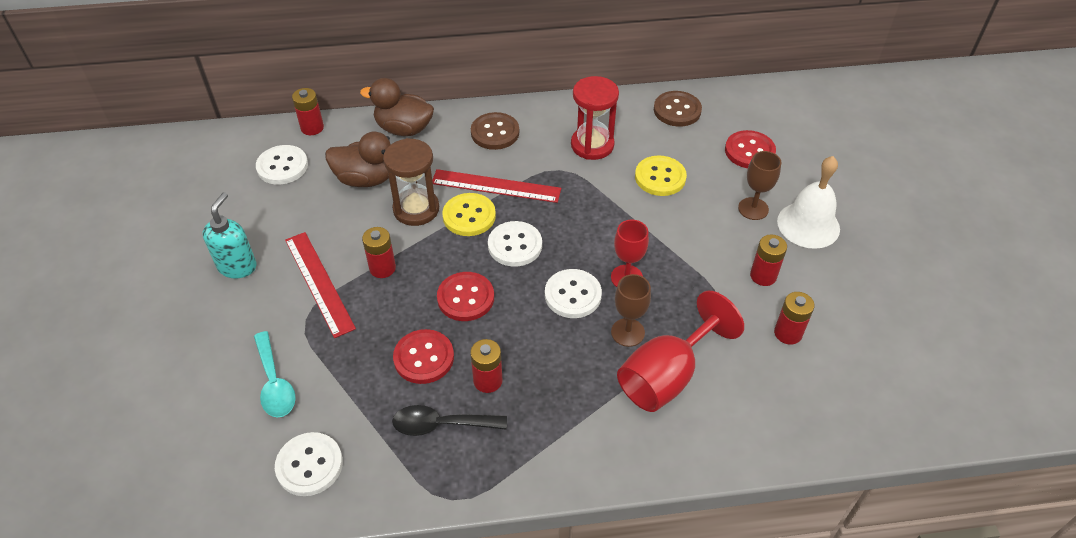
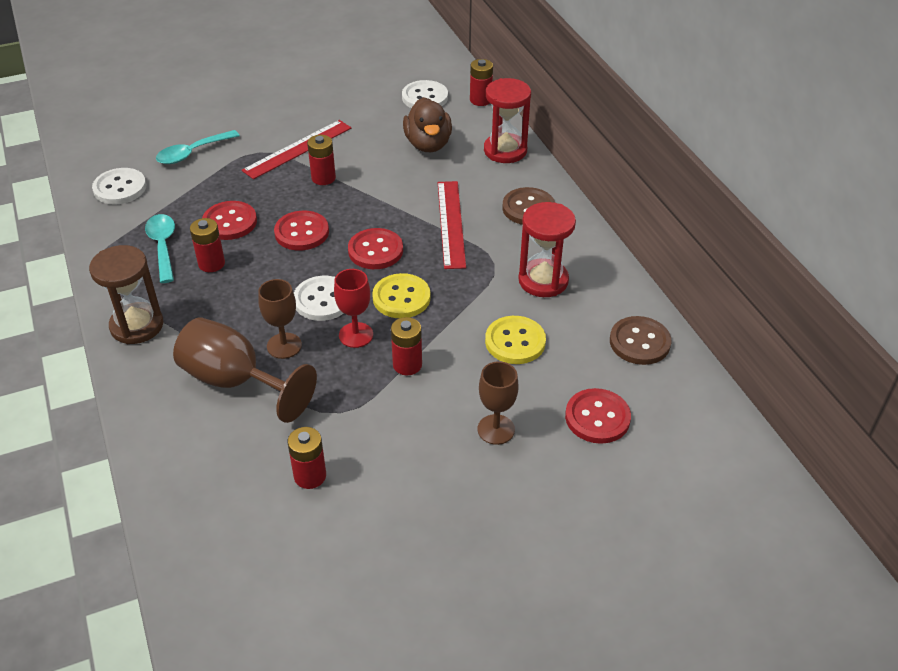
camera: 75 degrees right, 5 degrees down
turquoise soap dispenser [202,192,257,278] -> none
brown duck [360,78,434,136] -> red hourglass [484,78,531,163]
brown hourglass [383,138,439,226] -> brown hourglass moved to [89,245,163,344]
black spoon [392,405,507,436] -> turquoise spoon [145,214,175,283]
yellow button [442,193,496,236] -> yellow button moved to [372,273,431,318]
white button [488,221,542,267] -> red button [348,228,403,269]
red goblet [617,291,744,412] -> brown goblet [173,317,317,423]
red battery [750,234,787,286] -> red battery moved to [391,317,422,375]
white bell [777,156,840,249] -> none

